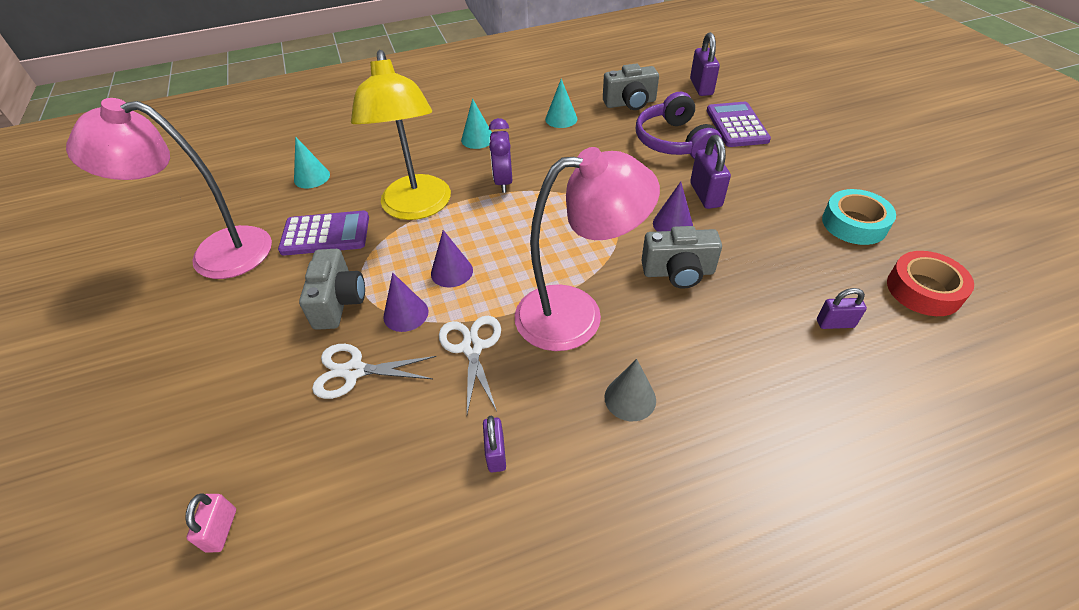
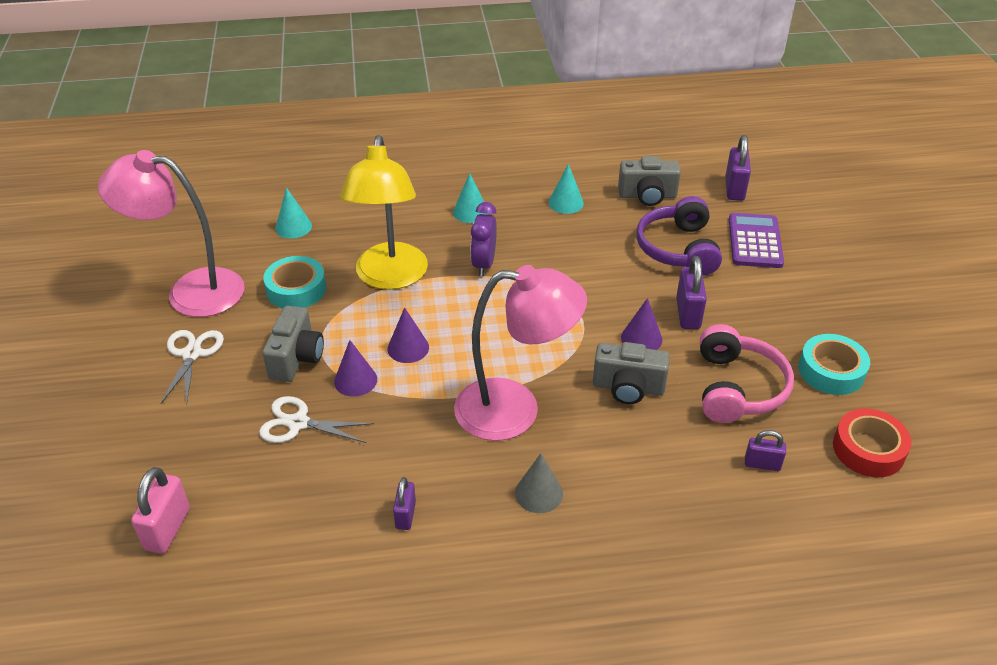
camera: 10 degrees right, 5 degrees down
pink padlock [185,493,236,552] -> pink padlock [131,467,190,554], size x1.59
purple calculator [278,211,369,256] -> turquoise tape [263,256,326,308]
white scissors [439,316,501,414] -> white scissors moved to [160,330,224,405]
none -> pink headphones [700,324,794,423]

